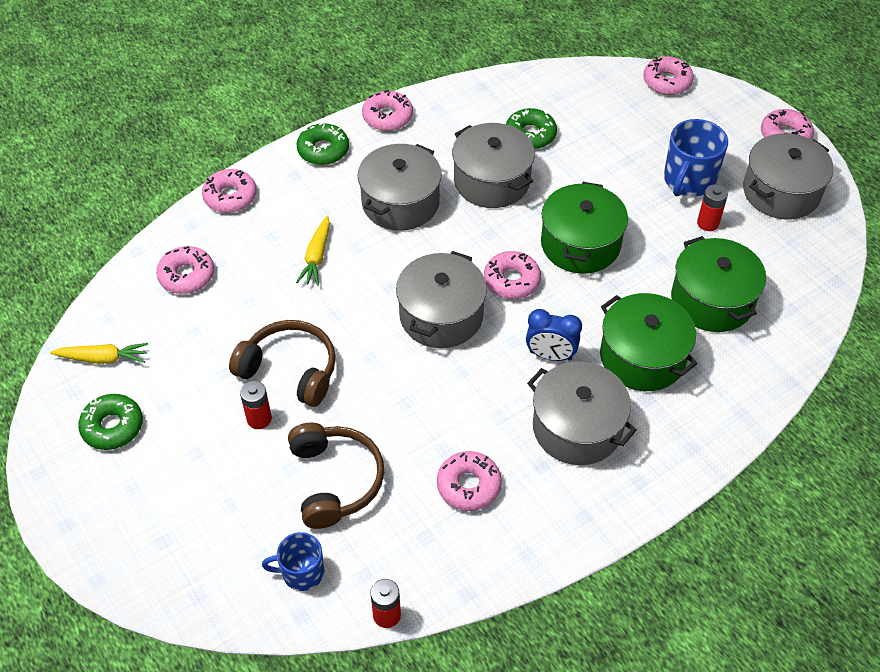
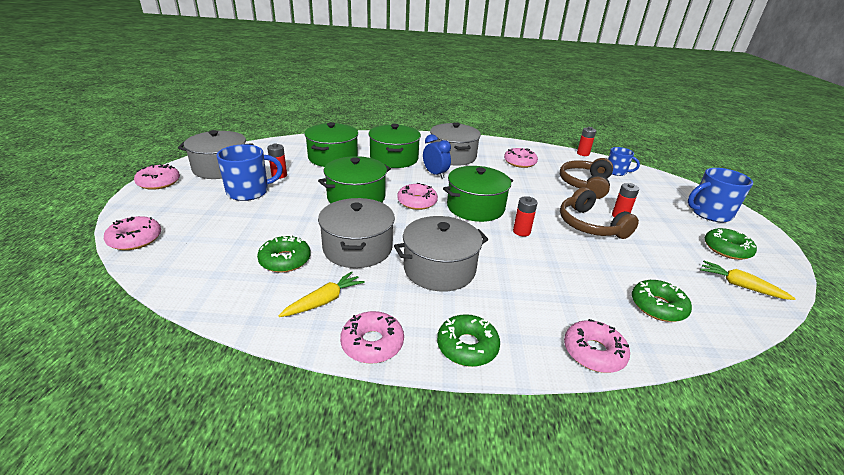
camera: 145 degrees left, 20 degrees down
pink donut [156,246,214,294] -> green donut [632,280,692,322]
yellow carrot [296,216,330,286] -> yellow carrot moved to [279,271,365,317]
grey pot [396,251,487,348] -> green pot [443,166,513,222]
none -> red battery [513,196,538,237]
none -> blue mug [688,168,753,222]

